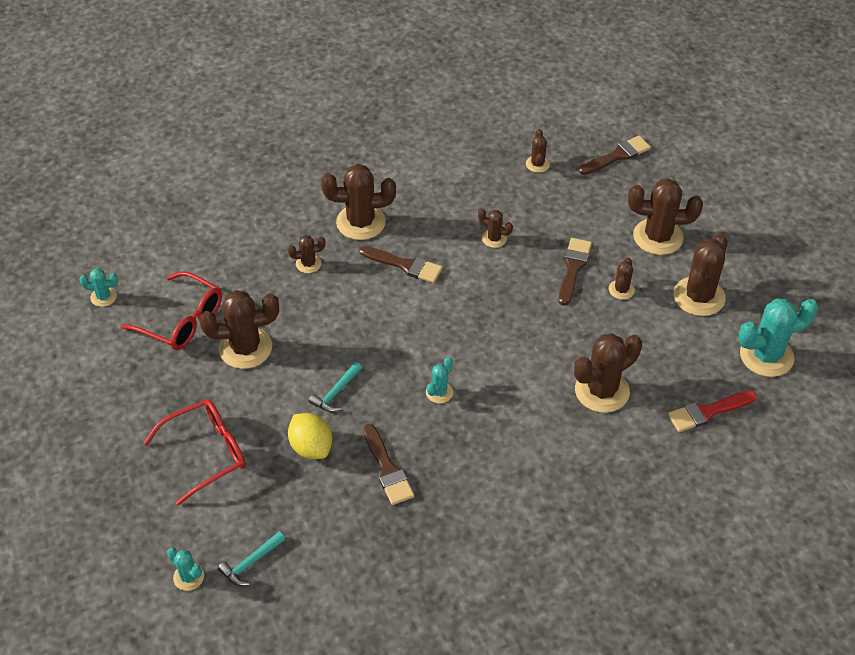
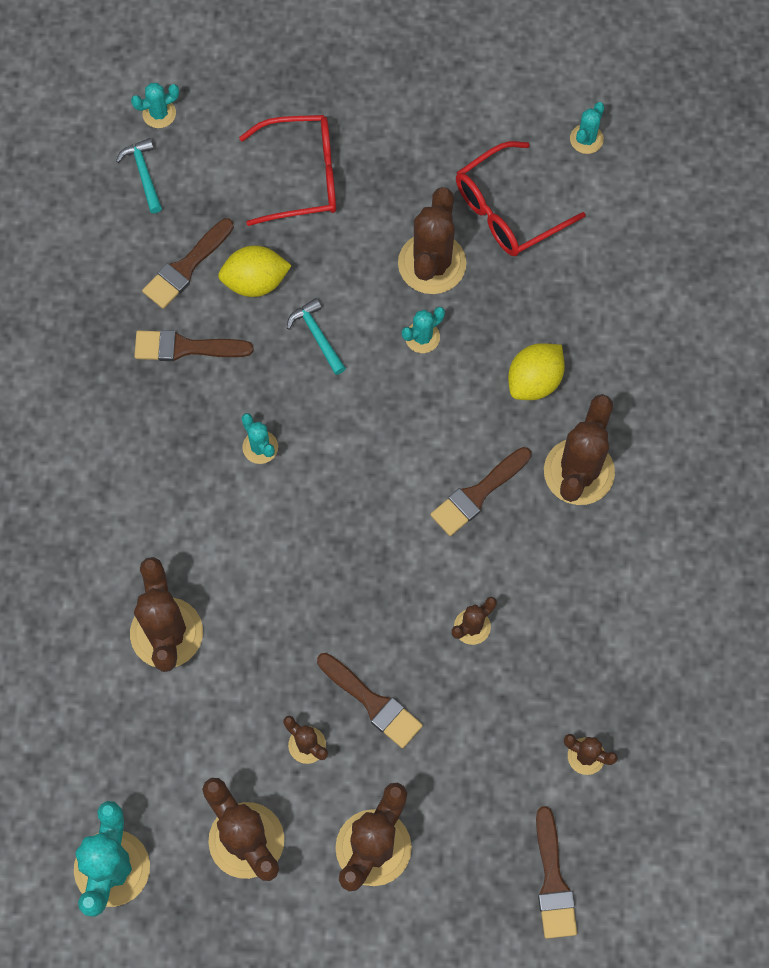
camera: 115 degrees right, 20 degrees up
red glasses [143,399,246,506] -> red glasses turned 90 degrees counterclockwise [239,115,336,226]
brown cactus [288,235,325,273] -> yellow lemon [508,343,565,400]
red brush [668,391,757,432] -> none
none -> brown brush [142,218,234,309]
none -> turquoise cactus [402,307,445,353]

